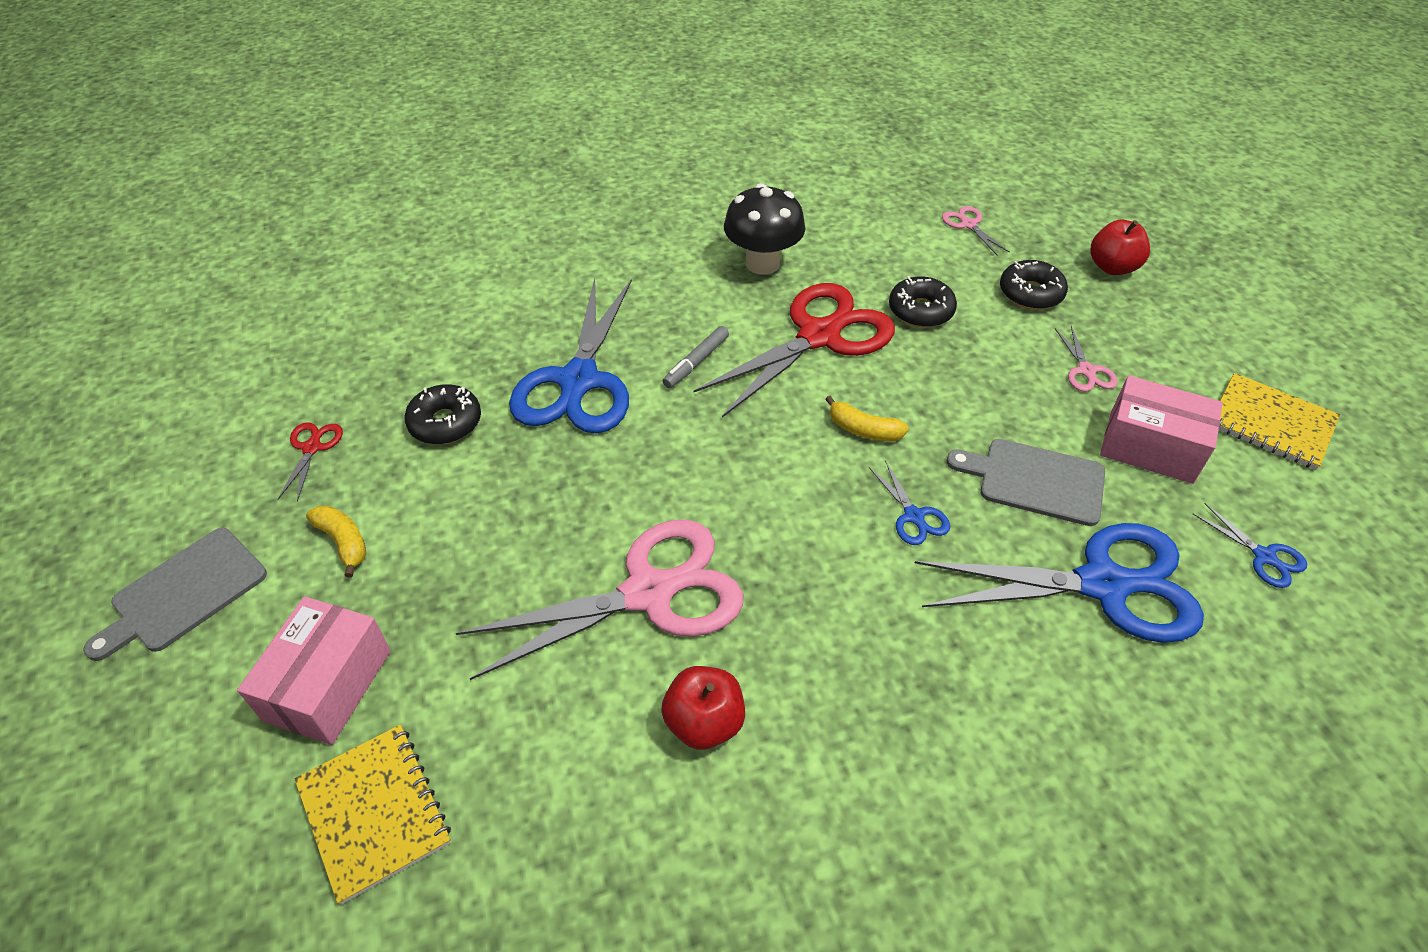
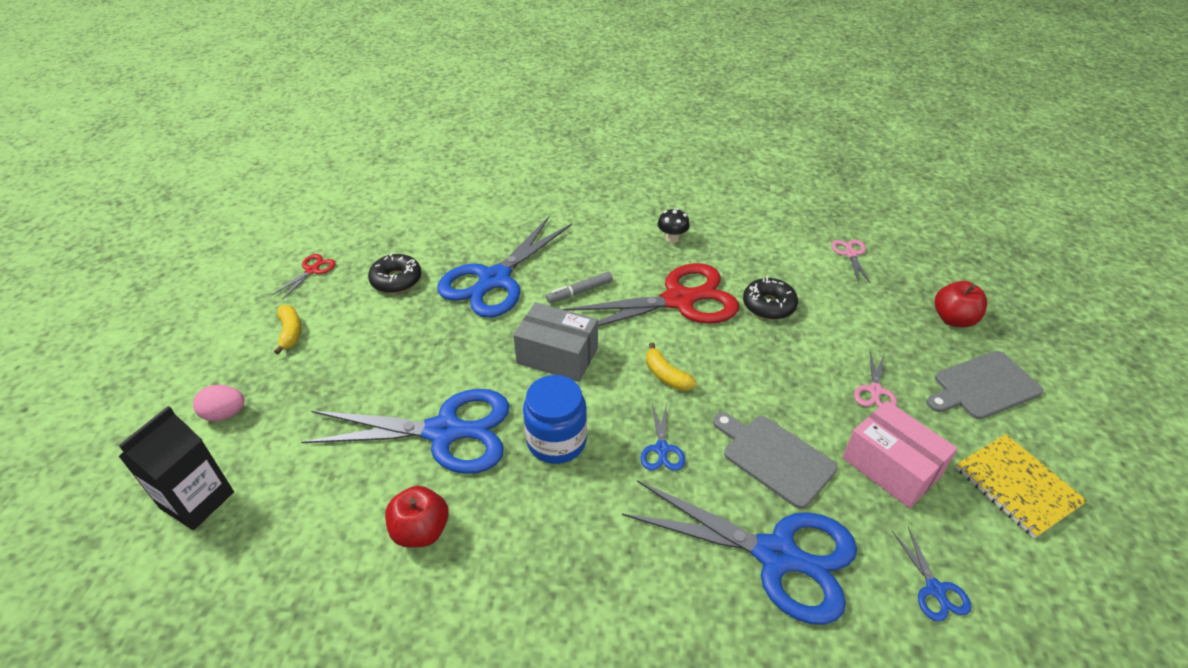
camera: 25 degrees right, 5 degrees down
grey cutting board [83,528,267,661] -> grey cutting board moved to [926,351,1043,419]
pink box [237,596,391,745] -> pink egg [193,385,245,421]
yellow notebook [295,725,451,905] -> black carton [118,406,234,530]
pink scissors [456,520,743,680] -> blue scissors [301,389,510,474]
black mushroom [724,183,805,275] -> black mushroom [658,208,690,243], size x0.52
black donut [1000,260,1068,310] -> none
none -> grey box [513,302,598,382]
none -> blue jar [523,375,587,464]

